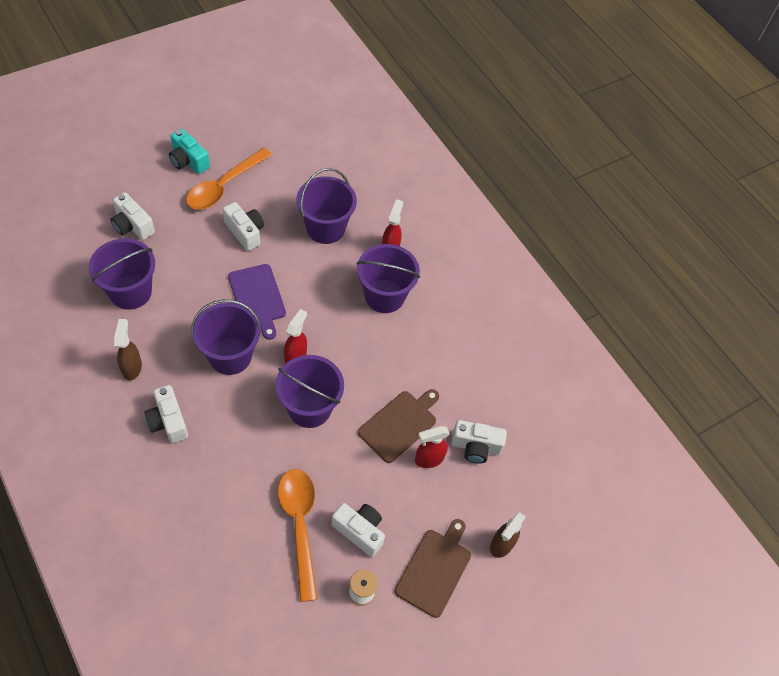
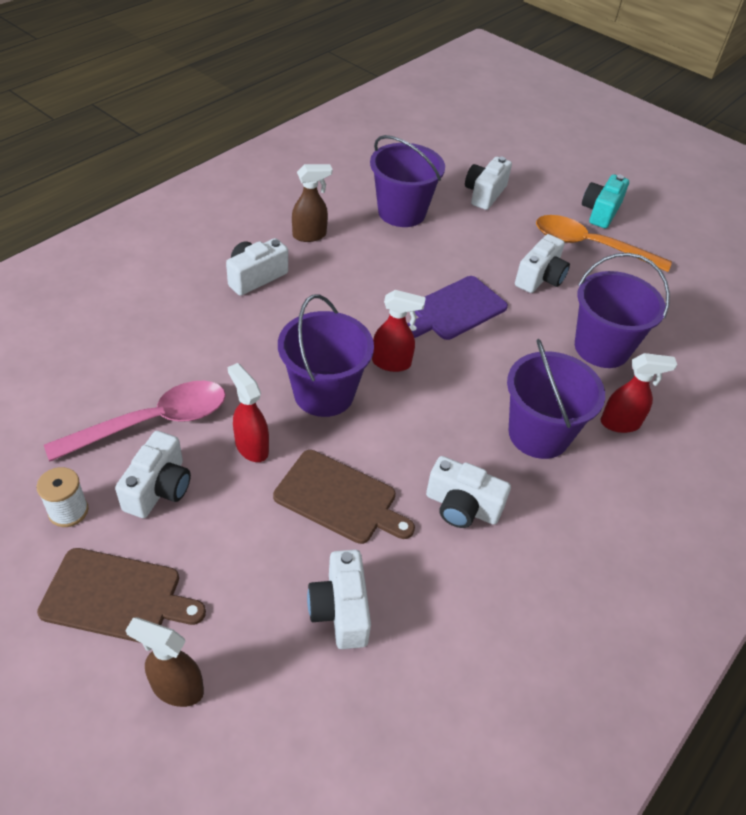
camera: 75 degrees right, 10 degrees down
purple bucket [191,299,261,375] -> none
orange spoon [278,469,318,602] -> pink spoon [44,381,226,462]
red spray bottle [415,426,449,468] -> red spray bottle moved to [228,363,269,462]
none -> white camera [426,456,511,528]

